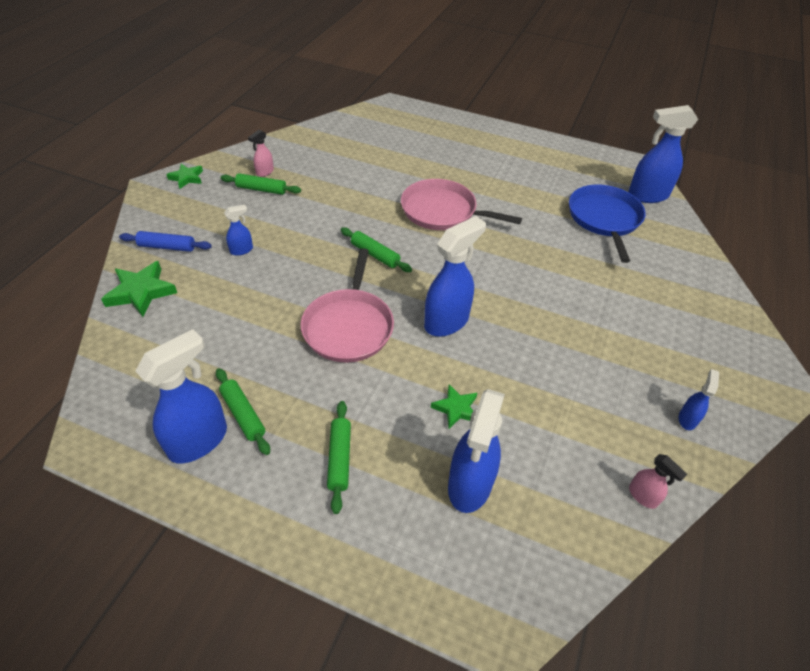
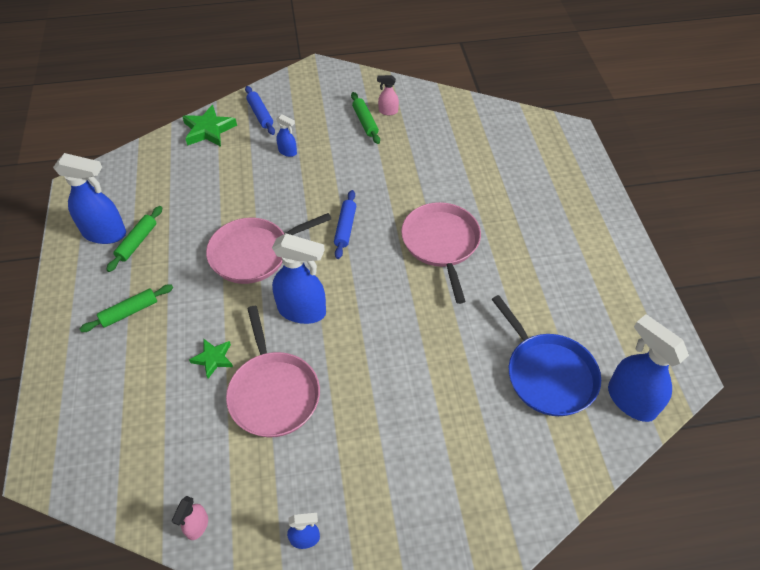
camera: 60 degrees right, 5 degrees up
green star [166,164,203,189] -> none
green rolling pin [341,227,412,272] -> blue rolling pin [334,190,356,259]
blue spray bottle [448,389,505,513] -> none
blue pan [569,185,646,263] -> blue pan turned 90 degrees clockwise [491,295,601,416]
none -> pink pan [226,306,320,438]

